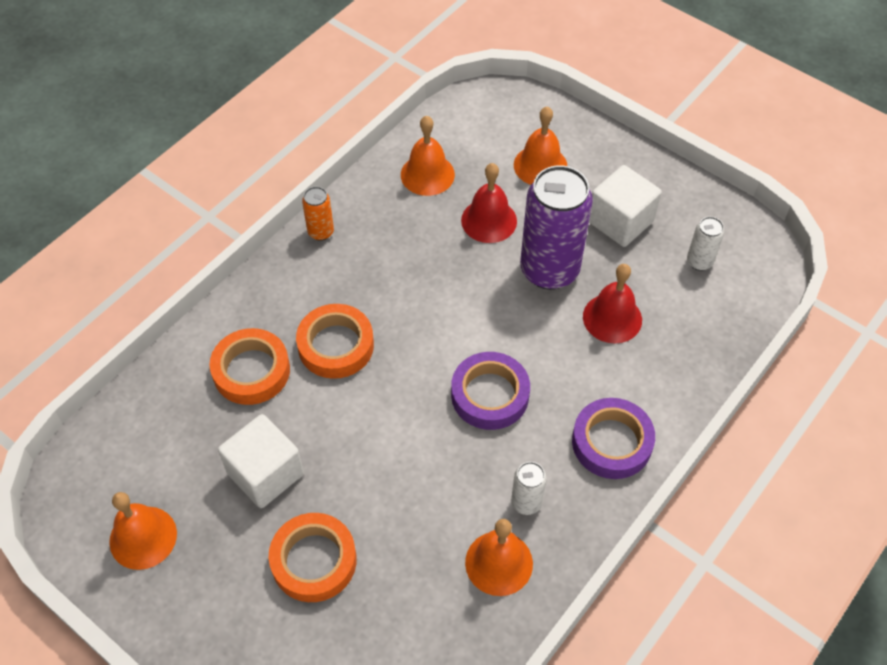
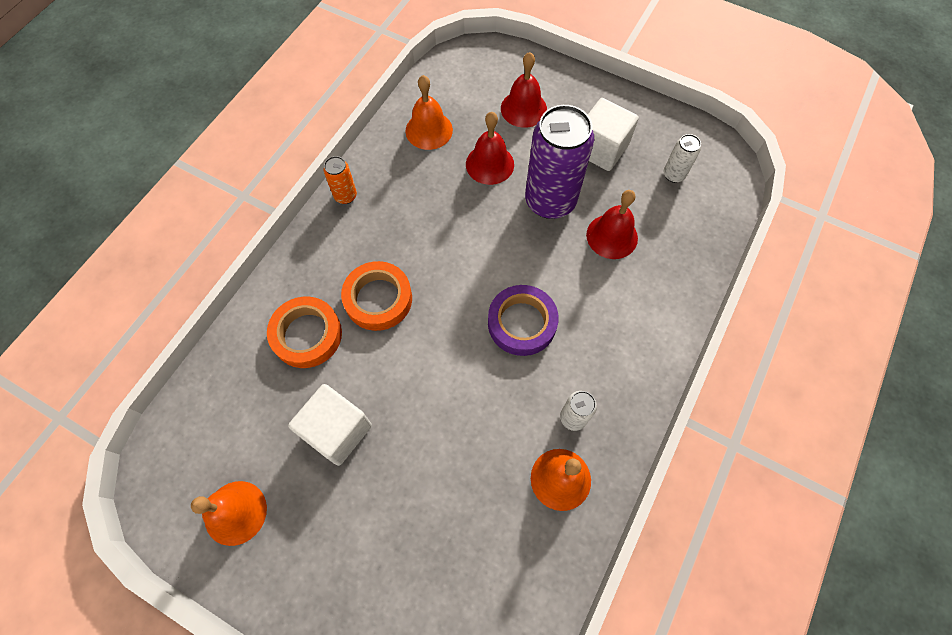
camera: 10 degrees left, 10 degrees up
orange tape [269,513,357,602] -> none
orange bell [514,107,567,185] -> red bell [501,52,547,128]
purple tape [572,398,655,479] -> none

